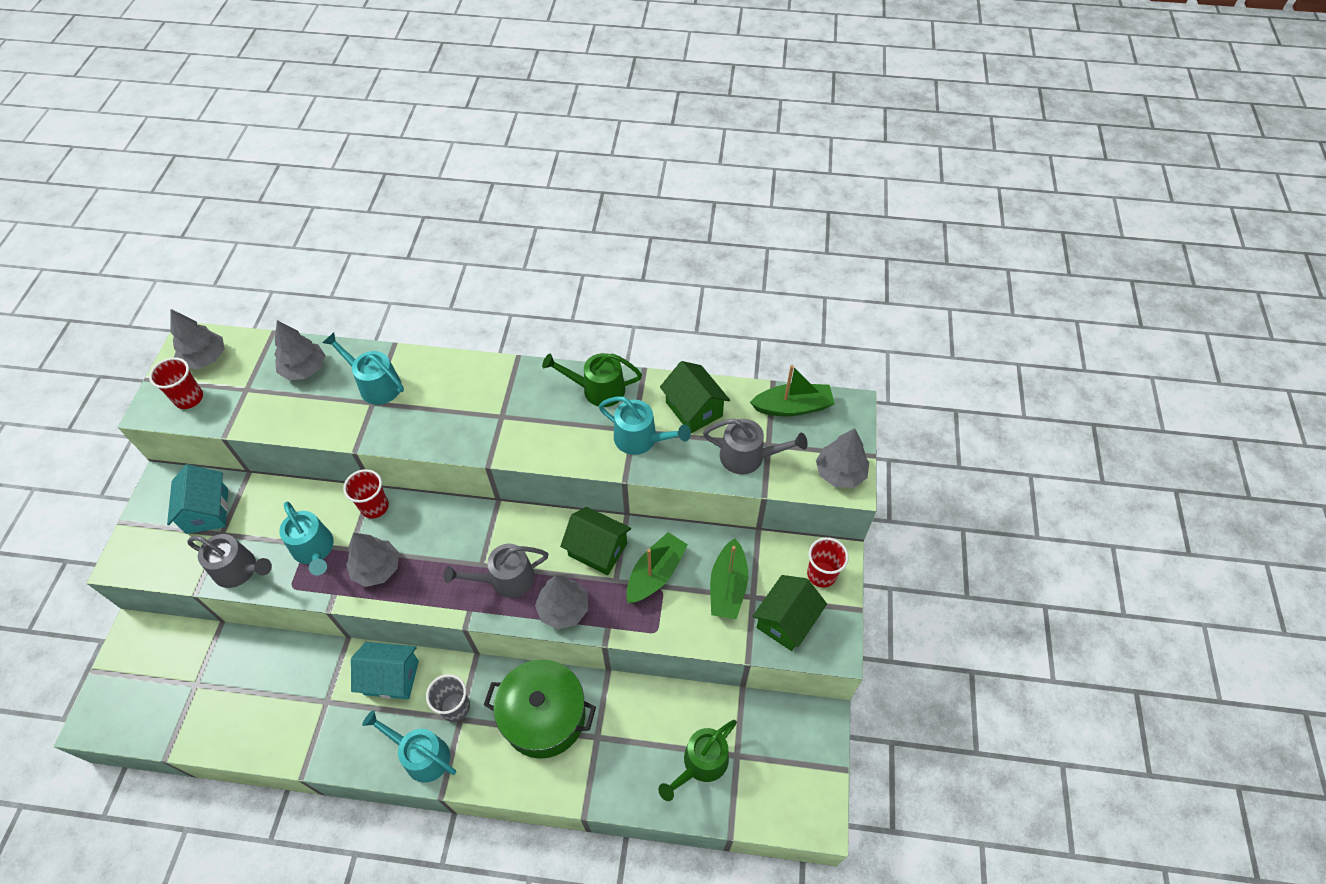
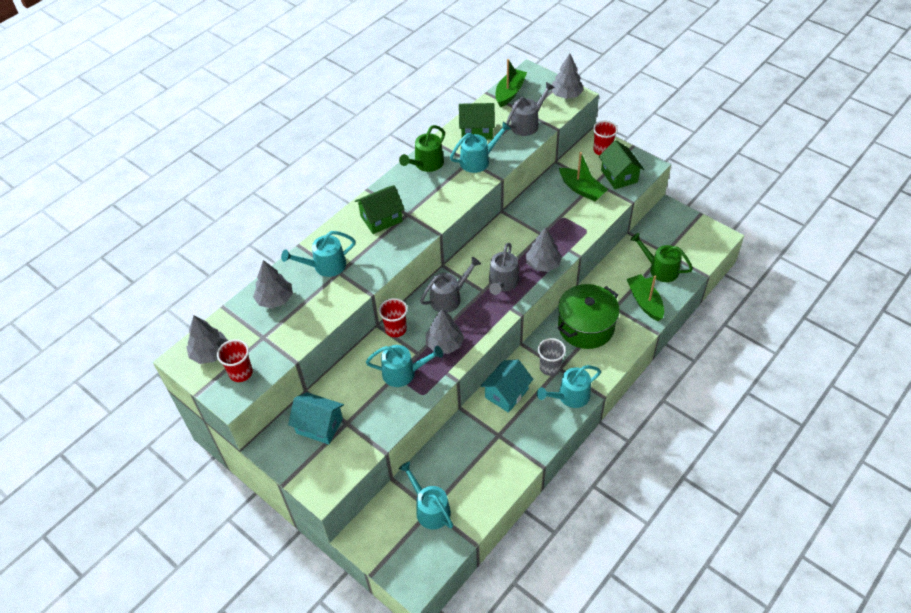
camera: 55 degrees left, 5 degrees down
grey watering can [187,534,272,588] -> grey watering can moved to [420,257,481,313]
green house [560,507,631,575] -> green house moved to [355,185,405,234]
green boat [626,532,688,603] -> green boat moved to [627,274,664,321]
green watering can [658,720,737,801] -> green watering can turned 135 degrees clockwise [631,233,693,282]
none -> turquoise watering can [399,462,453,530]

